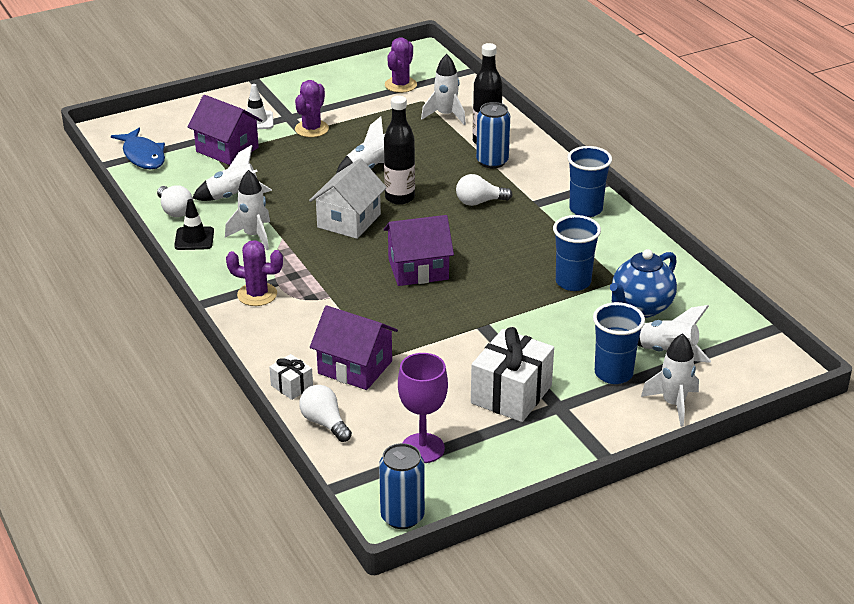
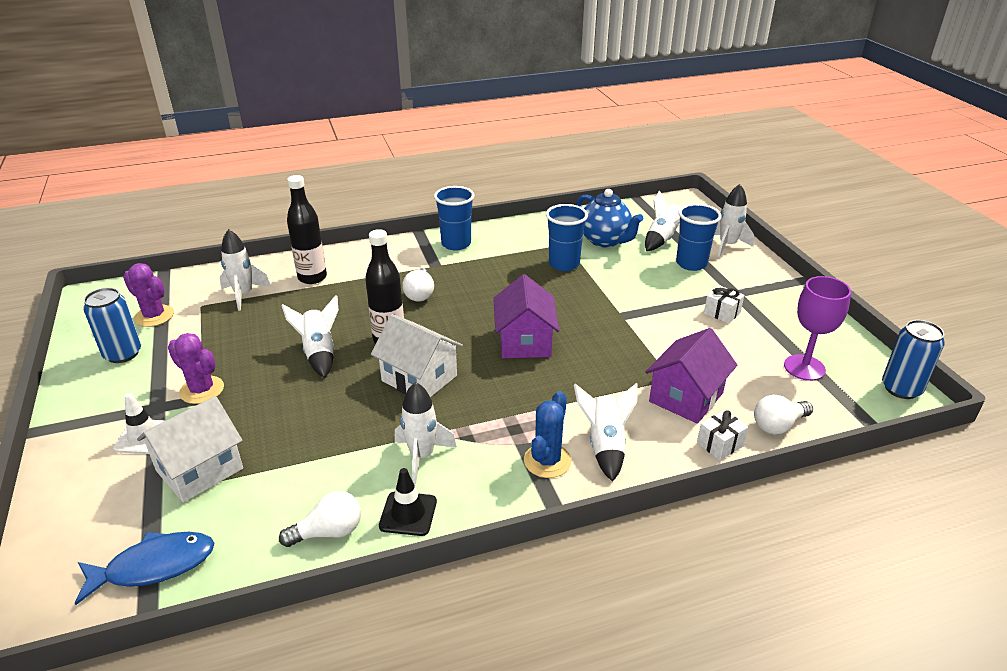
camera: 80 degrees left, 0 degrees up
purple house [188,95,262,165] -> white house [137,396,243,503]
white rocket [193,145,272,201] -> white rocket moved to [574,383,638,482]
purple cactus [226,240,283,306] -> blue cactus [524,391,572,478]
white gift [471,327,554,422] -> white gift [704,285,744,324], size x0.49
blue can [476,102,510,169] -> blue can moved to [83,288,141,363]

